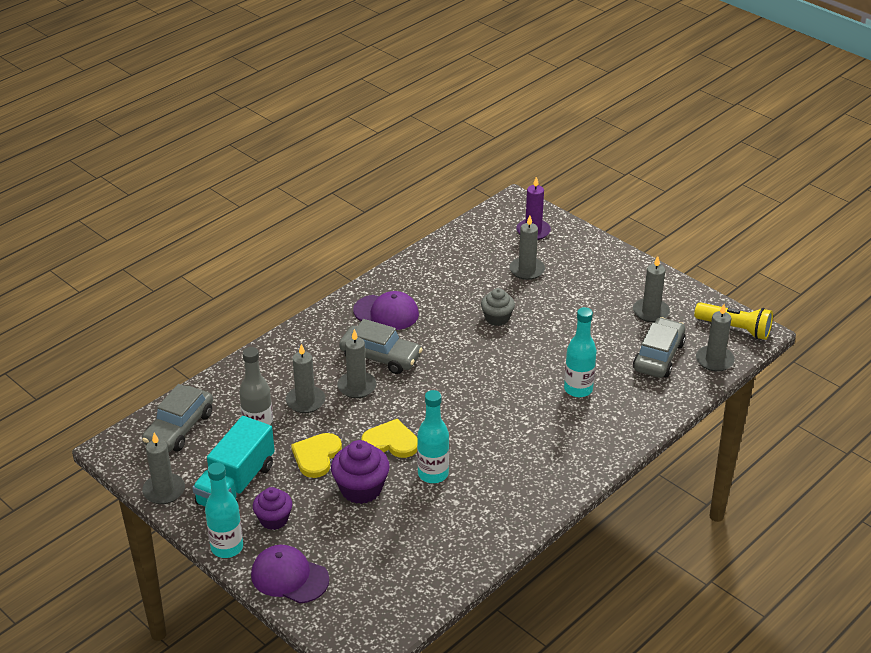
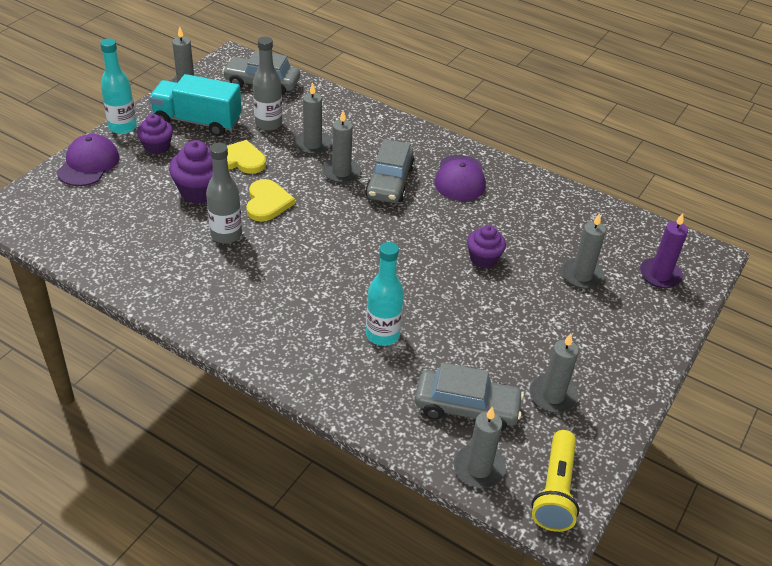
camera: 75 degrees right, 5 degrees up
turquoise bottle [417,390,449,483] -> grey bottle [206,143,242,244]
grey cupcake [481,288,515,326] -> purple cupcake [467,225,506,268]

